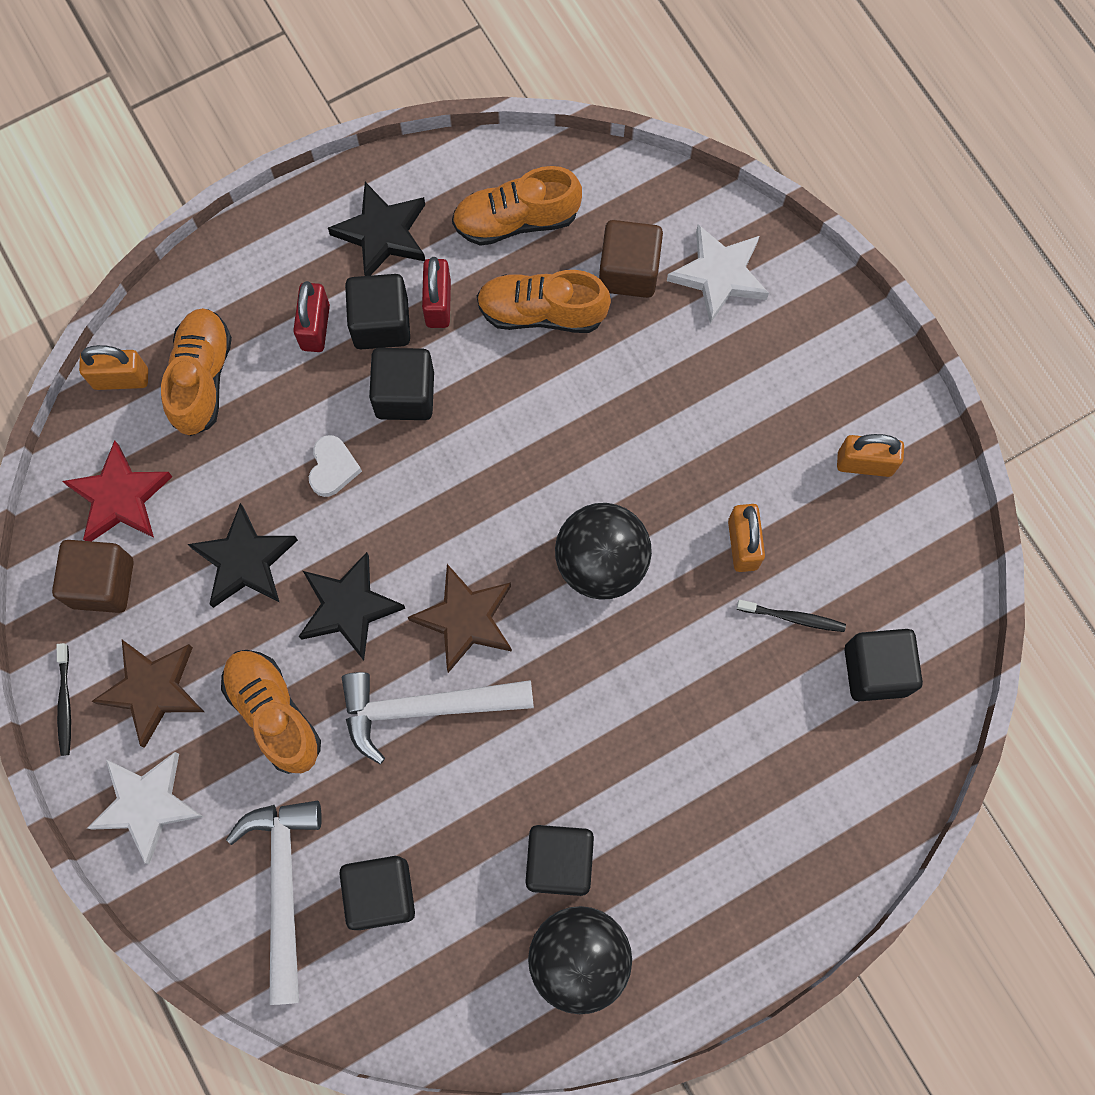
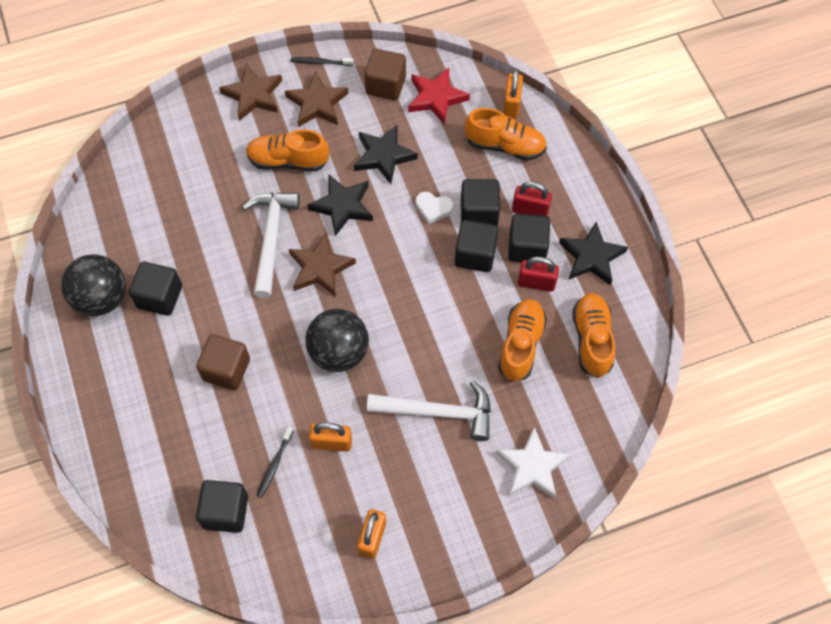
camera: 100 degrees right, 10 degrees down
white star [87,752,203,864] -> brown star [219,64,282,121]
orange shoe [221,650,321,774] -> orange shoe turned 150 degrees counterclockwise [246,129,329,171]
white hammer [226,801,322,1005] -> white hammer moved to [367,380,491,441]
black cube [339,856,415,930] -> black cube moved to [461,179,500,225]
brown cube [599,220,663,298] -> brown cube moved to [196,334,250,390]

